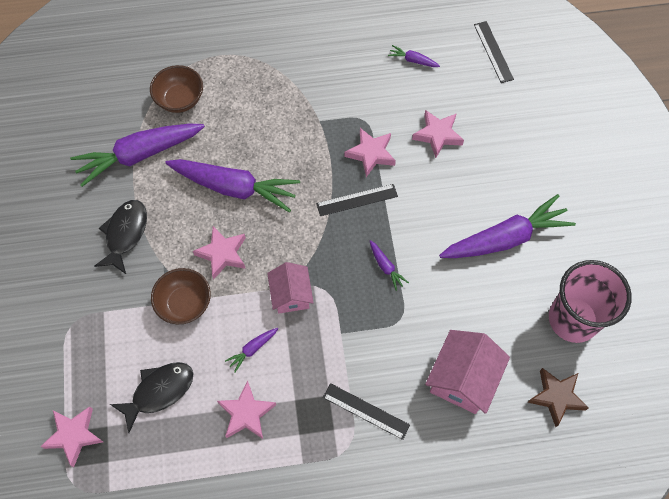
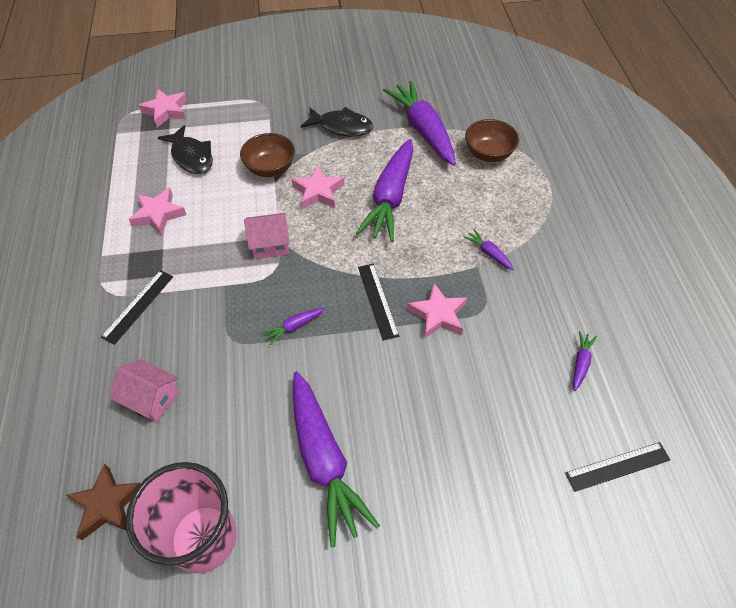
camera: 90 degrees right, 10 degrees down
purple carrot [225,328,278,372] -> purple carrot moved to [463,229,514,270]
pink star [412,110,464,158] -> none
pink house [425,330,510,414] -> pink house [110,359,179,422], size x0.66

